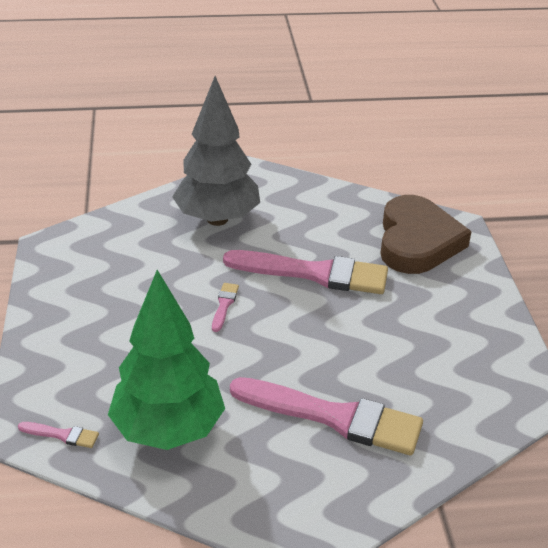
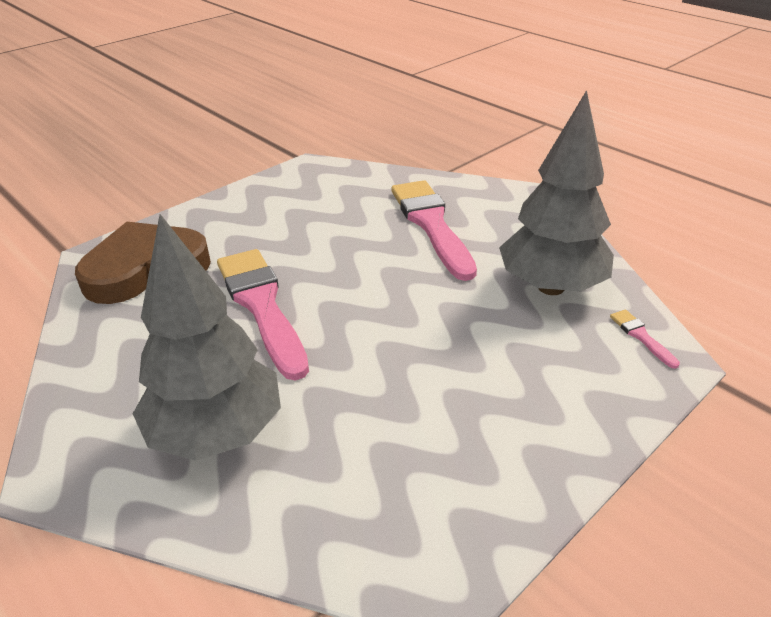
camera: 125 degrees left, 0 degrees up
green tree [108,270,225,450] -> grey tree [499,90,614,295]
pink brush [212,283,239,332] -> none

